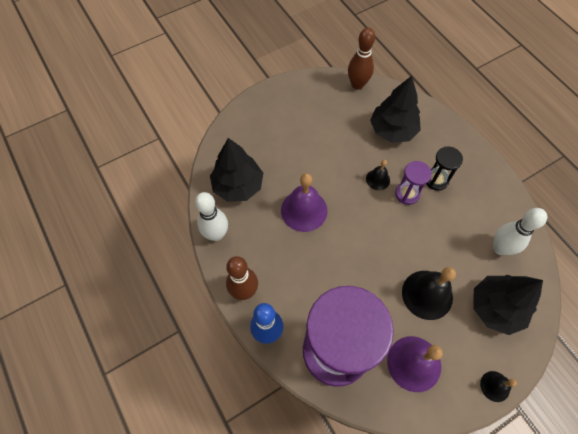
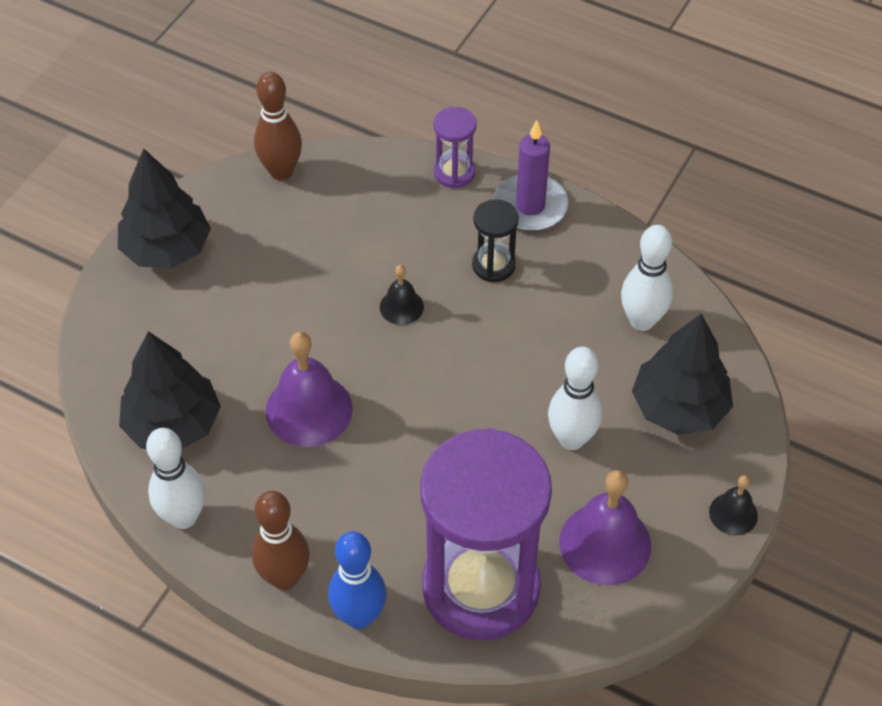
camera: 30 degrees left, 10 degrees down
black tree [370,76,421,143] -> black tree moved to [118,148,211,268]
purple hourglass [395,161,432,205] -> purple hourglass moved to [433,107,477,188]
black bell [402,267,456,320] -> white bowling pin [548,347,602,450]
none -> purple candle [493,120,568,231]

